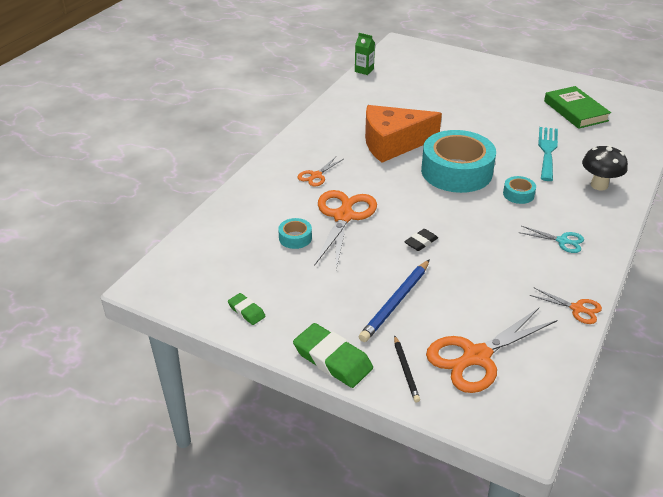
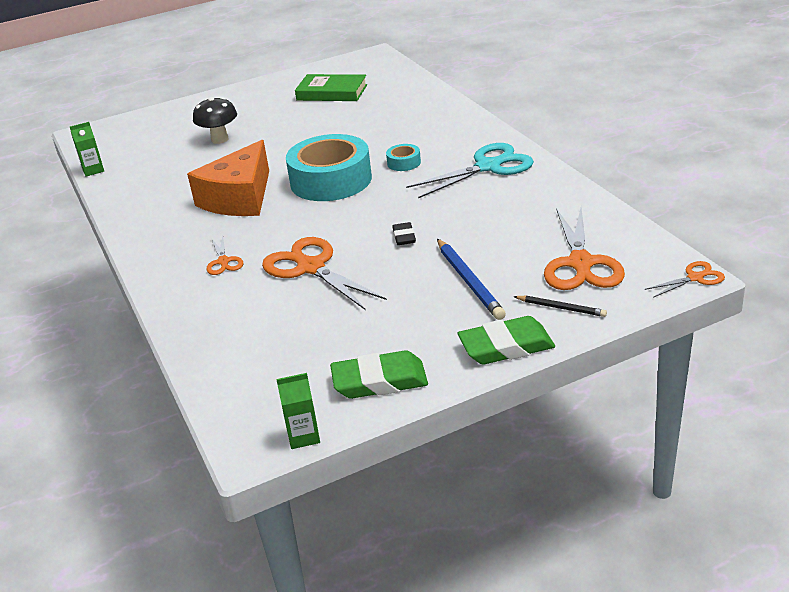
camera: 50 degrees left, 5 degrees down
green eraser [228,293,266,325] -> green eraser [330,350,428,399], size x1.87
turquoise tape [278,218,312,249] -> none
turquoise scissors [519,226,584,253] -> turquoise scissors [406,143,534,198], size x1.98
orange scissors [529,288,602,324] -> orange scissors moved to [645,261,725,298]
turquoise fork [538,127,558,181] -> none
black mushroom [582,145,628,191] -> black mushroom moved to [193,97,237,144]
none -> green carton [276,373,320,449]

